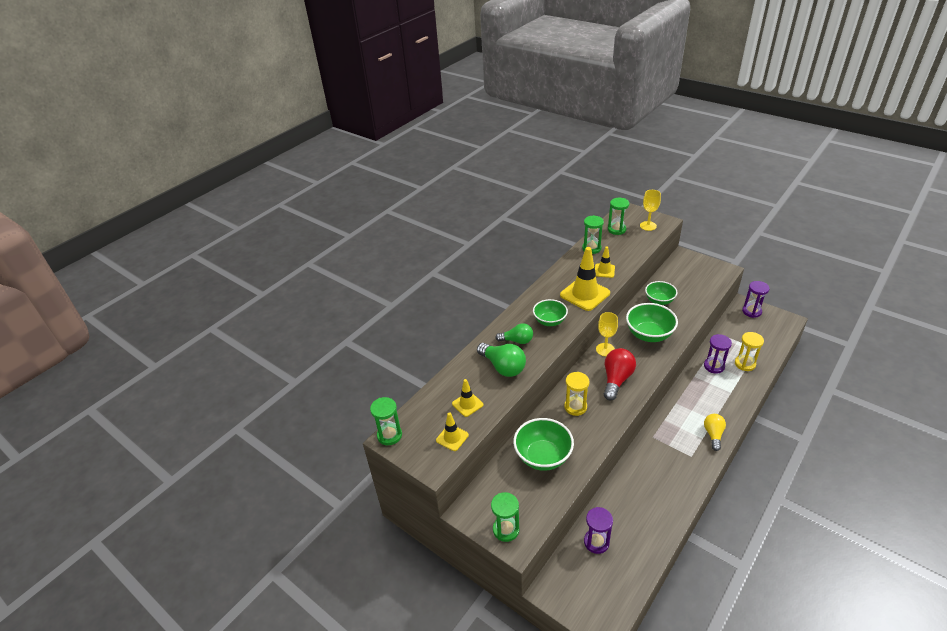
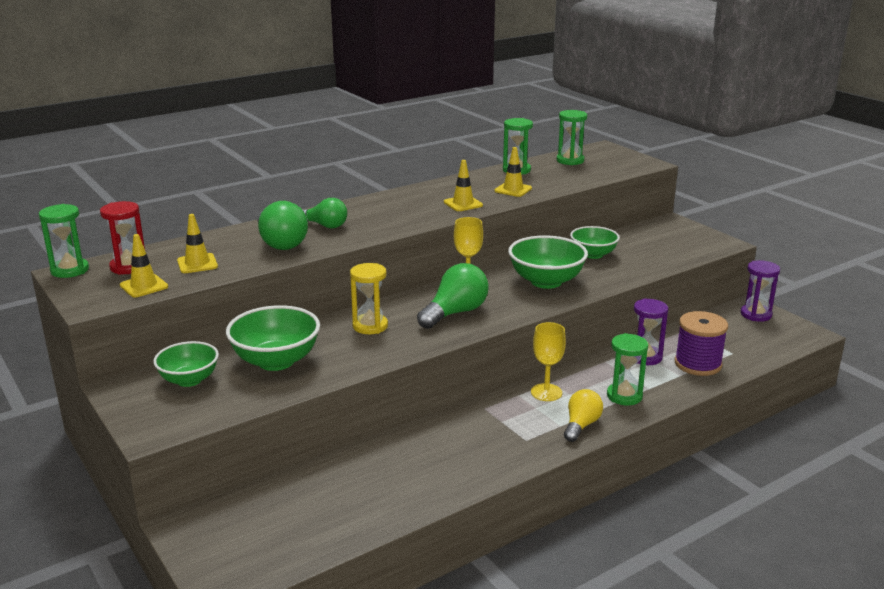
camera: 15 degrees right, 15 degrees down
green hourglass [491,492,519,542] -> green hourglass moved to [607,333,648,405]
green bowl [533,299,568,326] -> green bowl moved to [153,341,219,387]
yellow traffic cone [560,247,610,311] -> yellow traffic cone [444,160,483,211], size x0.54
purple hourglass [584,507,613,554] -> none
red light bulb [604,348,636,401] -> green light bulb [417,263,489,329]
yellow goblet [640,190,661,231] -> yellow goblet moved to [531,322,566,401]
yellow hourglass [735,332,764,371] -> purple spool [675,311,728,376]
none -> red hourglass [100,201,145,275]

